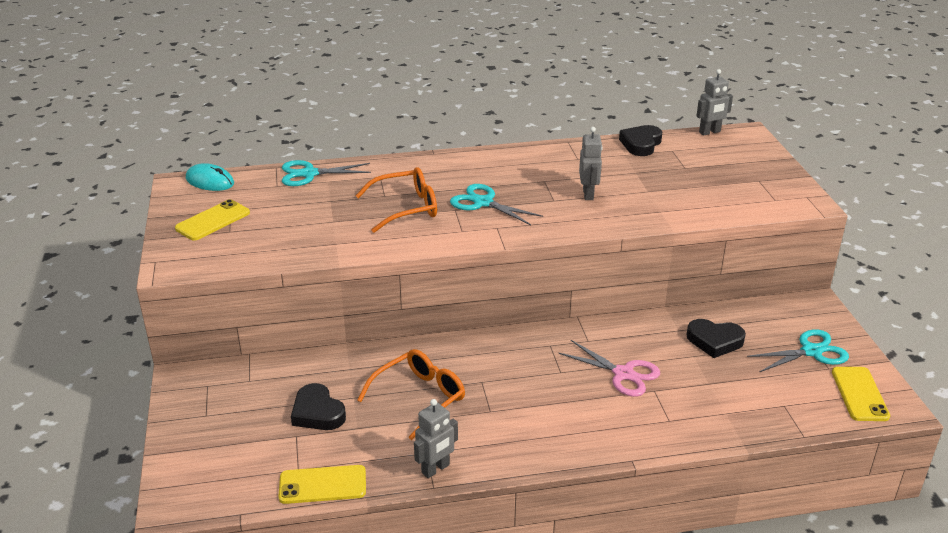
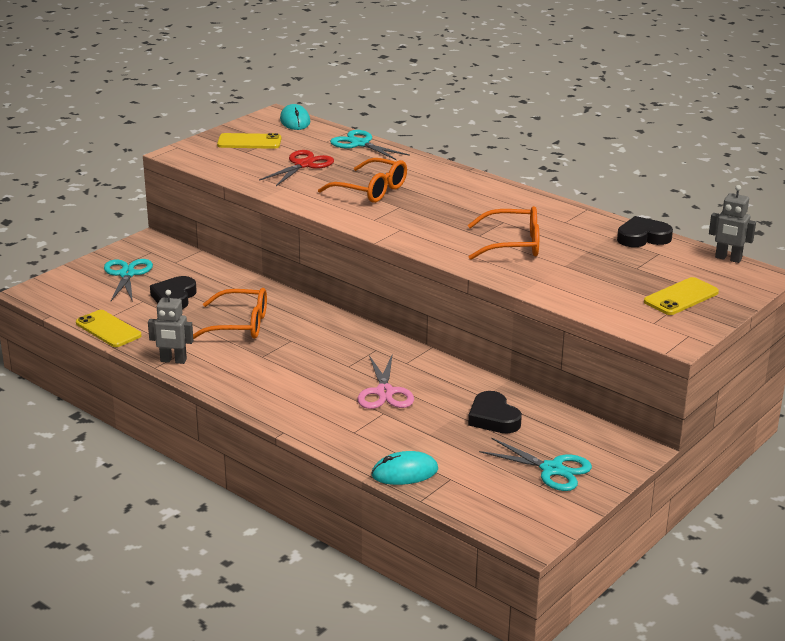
camera: 50 degrees right, 5 degrees down
turquoise scissors [450,184,543,225] -> turquoise scissors moved to [104,259,153,302]
grey robot [579,127,603,200] -> orange glasses [468,206,539,260]
yellow phone [832,367,890,421] -> yellow phone moved to [644,277,719,315]
none -> red scissors [259,150,334,186]
none -> turquoise mouse [371,451,438,485]

